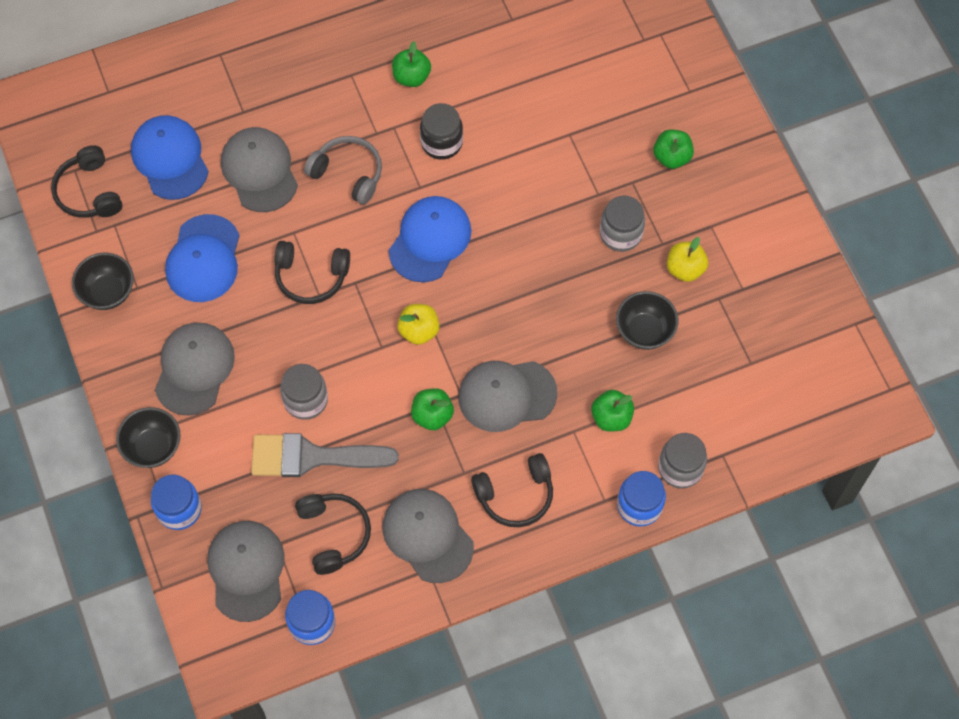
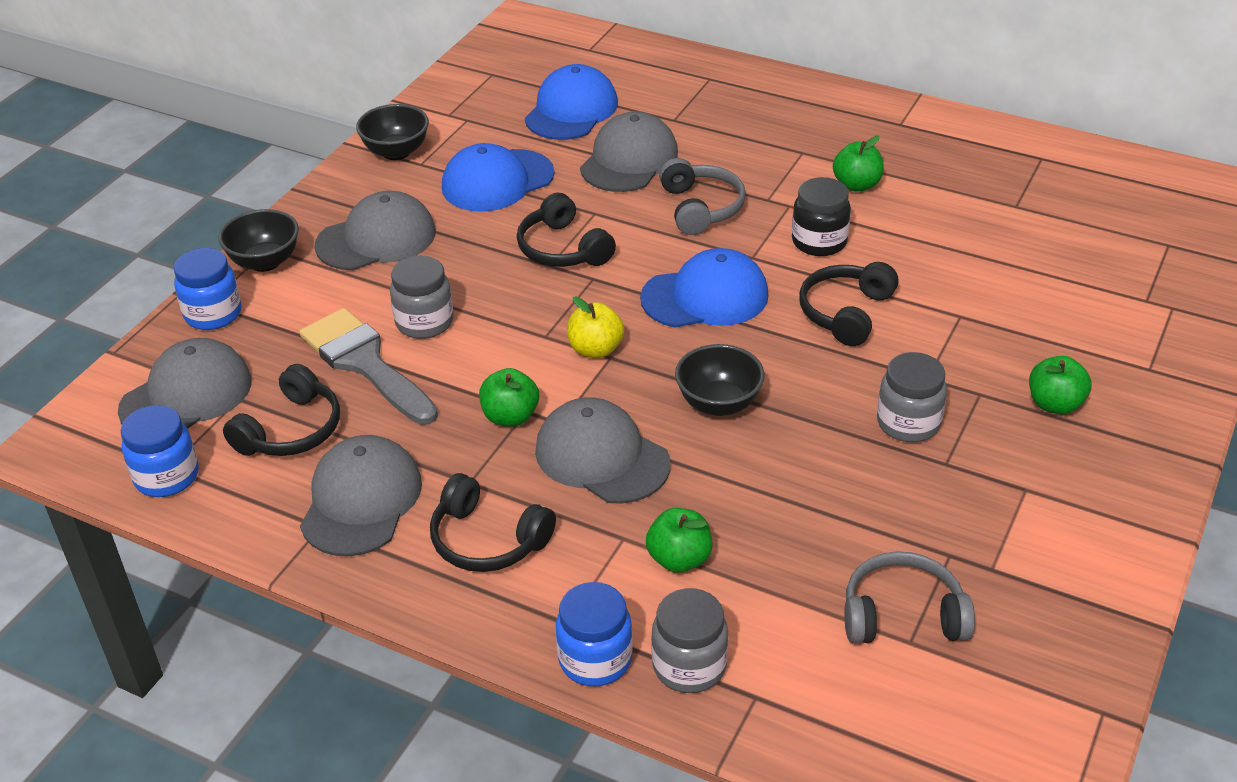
camera: 50 degrees right, 25 degrees down
black headphones [51,145,122,218] -> black headphones moved to [799,262,899,346]
black bowl [616,291,678,350] -> black bowl moved to [675,344,765,416]
yellow apple [667,237,708,282] -> none
none -> grey headphones [844,551,975,644]

